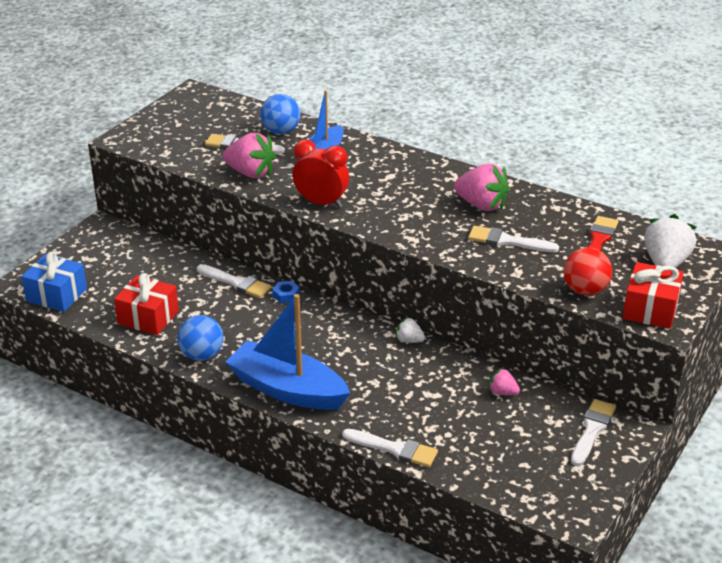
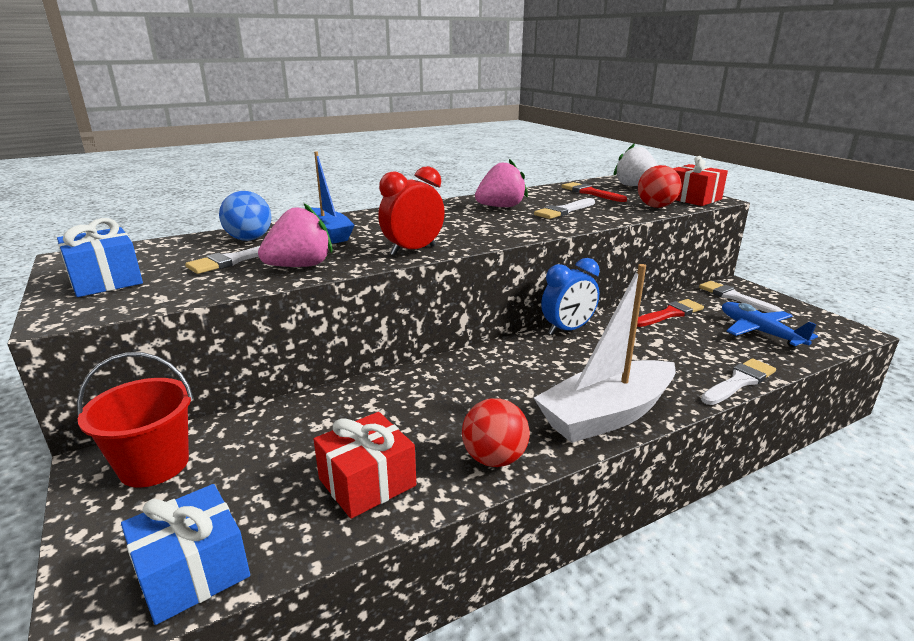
camera: 60 degrees left, 10 degrees down
blue ball [177,315,223,361] -> red ball [462,398,530,467]
white brush [197,264,271,298] -> none
blue boat [226,294,350,410] -> white boat [534,264,676,443]
blue nut [272,281,300,303] -> none
white strawberry [395,317,425,343] -> blue clock [541,258,600,335]
pink strawberry [489,368,520,395] -> red brush [637,299,704,327]
none -> blue gift [57,218,143,297]
none -> red bucket [77,352,194,487]
none -> blue plane [722,302,818,347]

